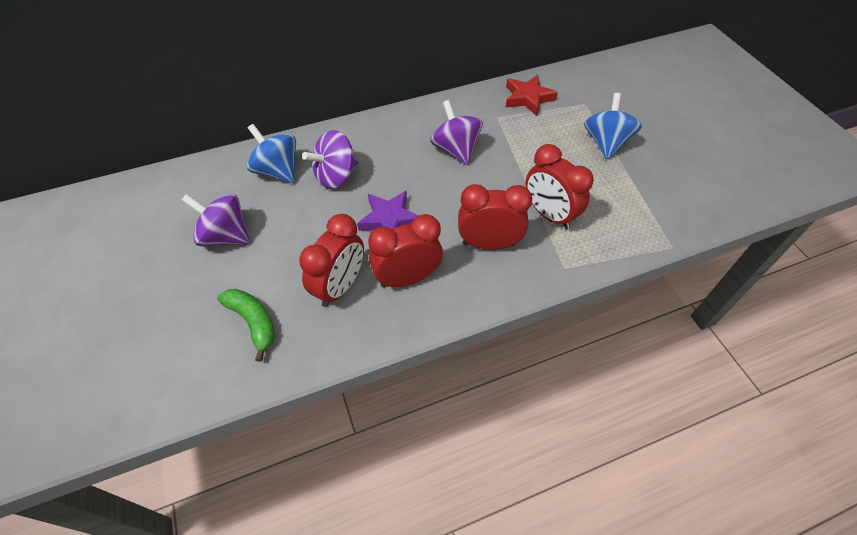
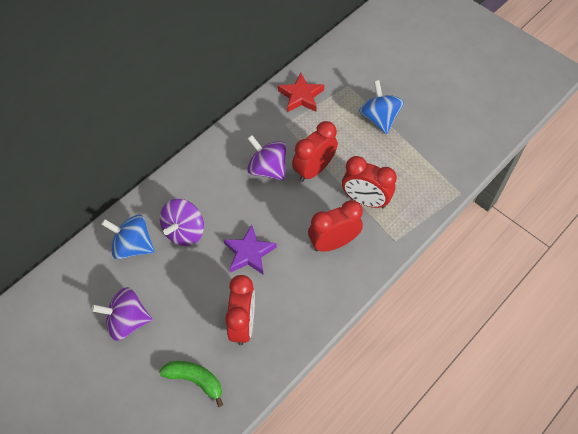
camera: 25 degrees left, 5 degrees up
red clock [368,214,443,288] -> red clock moved to [292,121,338,182]

